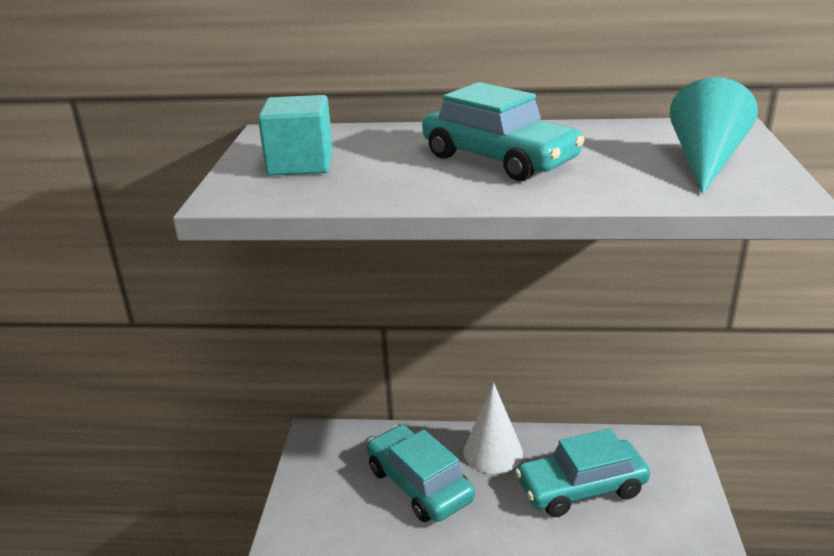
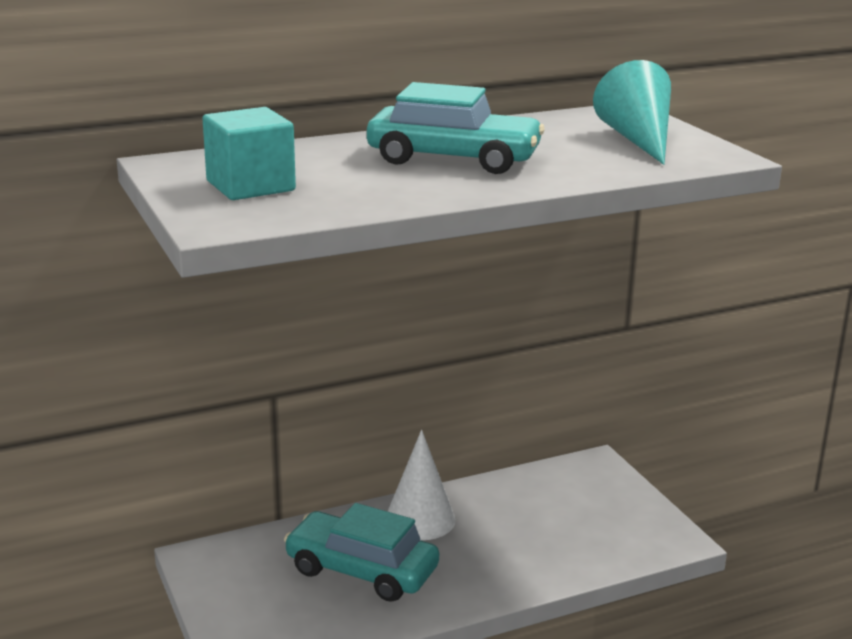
camera: 30 degrees left, 5 degrees down
turquoise car [515,429,650,517] -> none

